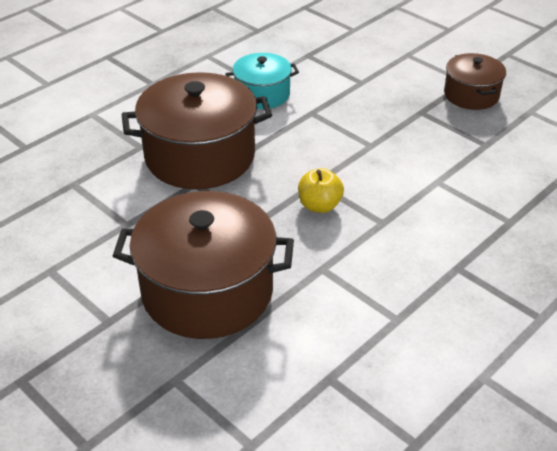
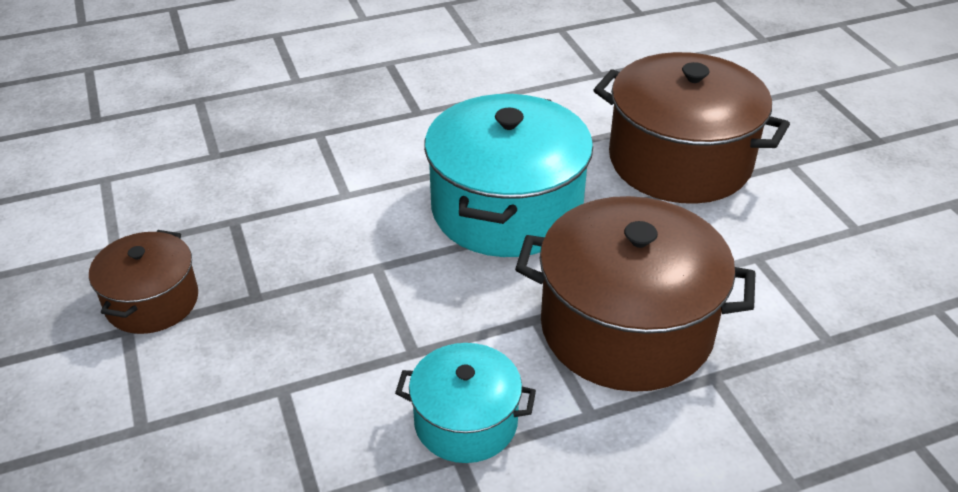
camera: 155 degrees left, 0 degrees up
yellow apple [298,168,344,213] -> turquoise pot [424,94,593,257]

